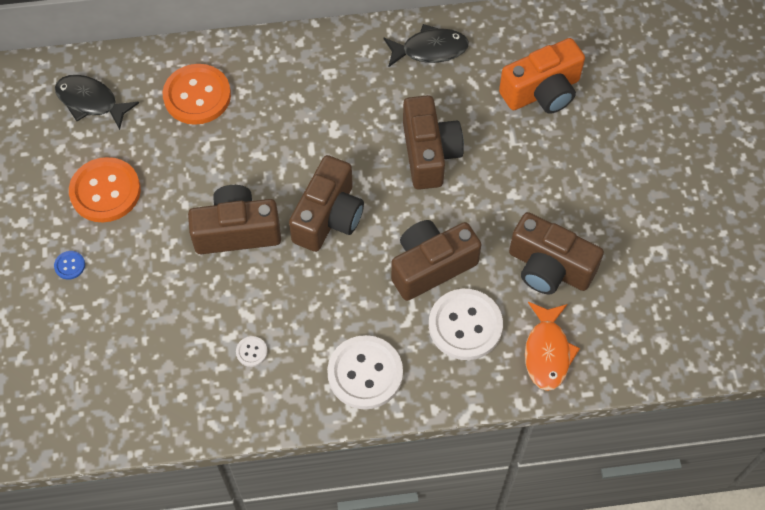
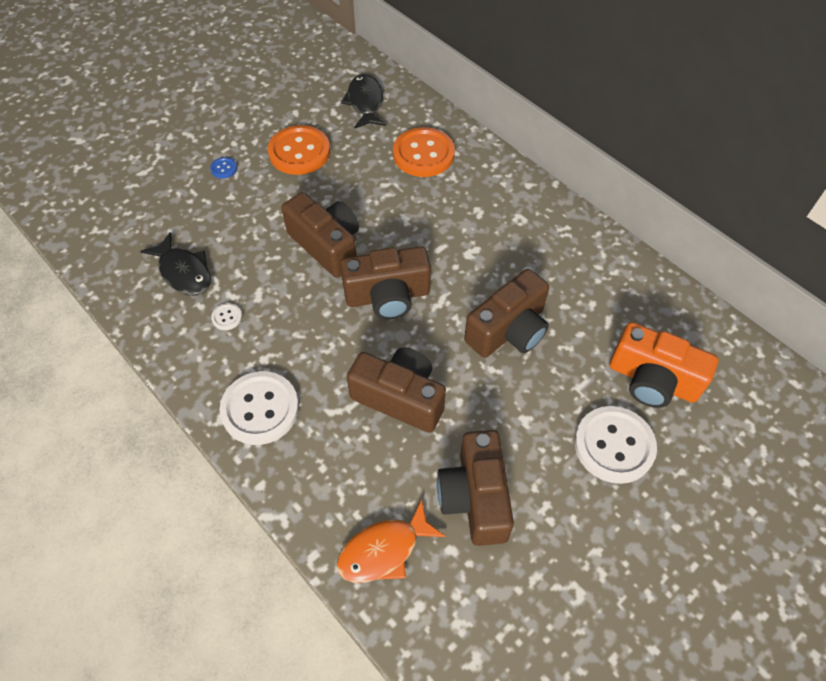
camera: 55 degrees right, 5 degrees down
black fish [383,24,469,68] -> black fish moved to [140,232,211,296]
white button [429,289,503,360] -> white button moved to [575,406,657,484]

